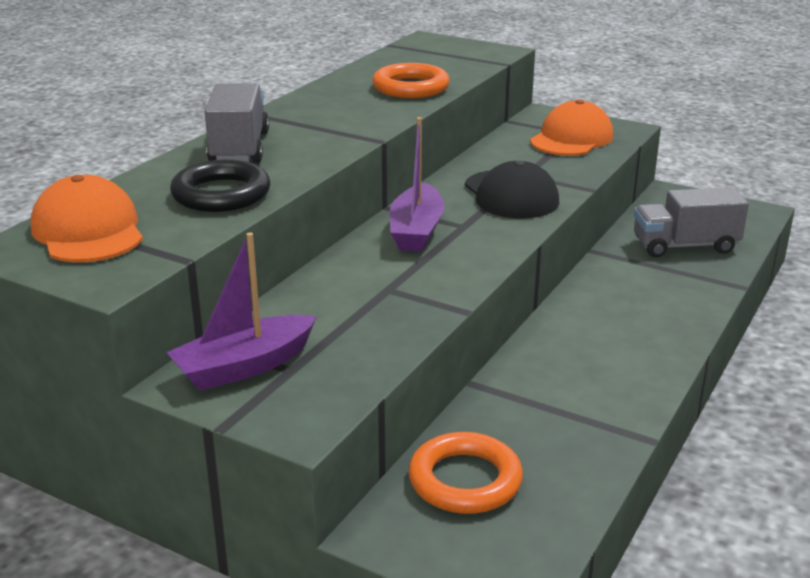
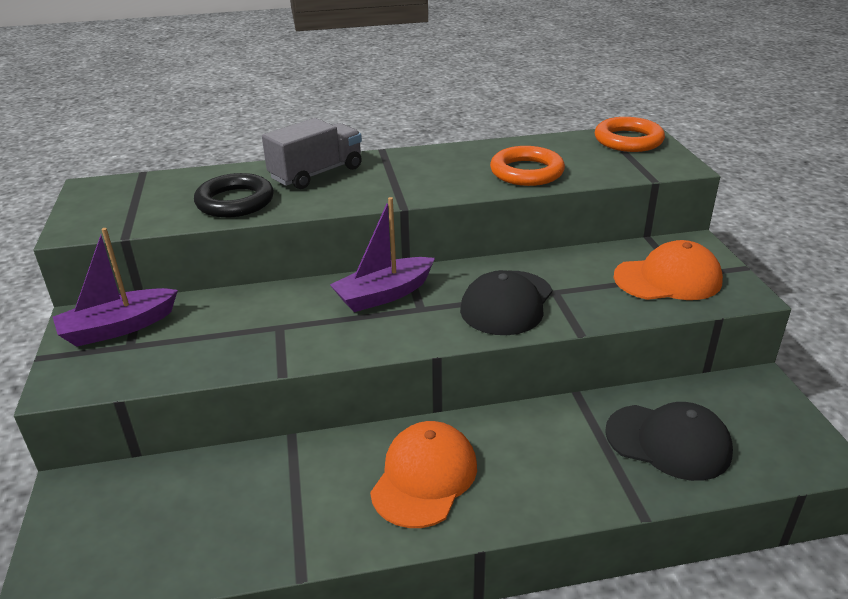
camera: 50 degrees right, 5 degrees up
orange cap [31,175,143,262] -> orange cap moved to [370,421,477,528]
purple boat [166,232,317,391] -> purple boat turned 45 degrees counterclockwise [53,228,178,347]
orange ring [409,432,523,514] -> orange ring moved to [595,117,665,152]
grey truck [634,187,749,257] -> black cap [605,402,733,481]

